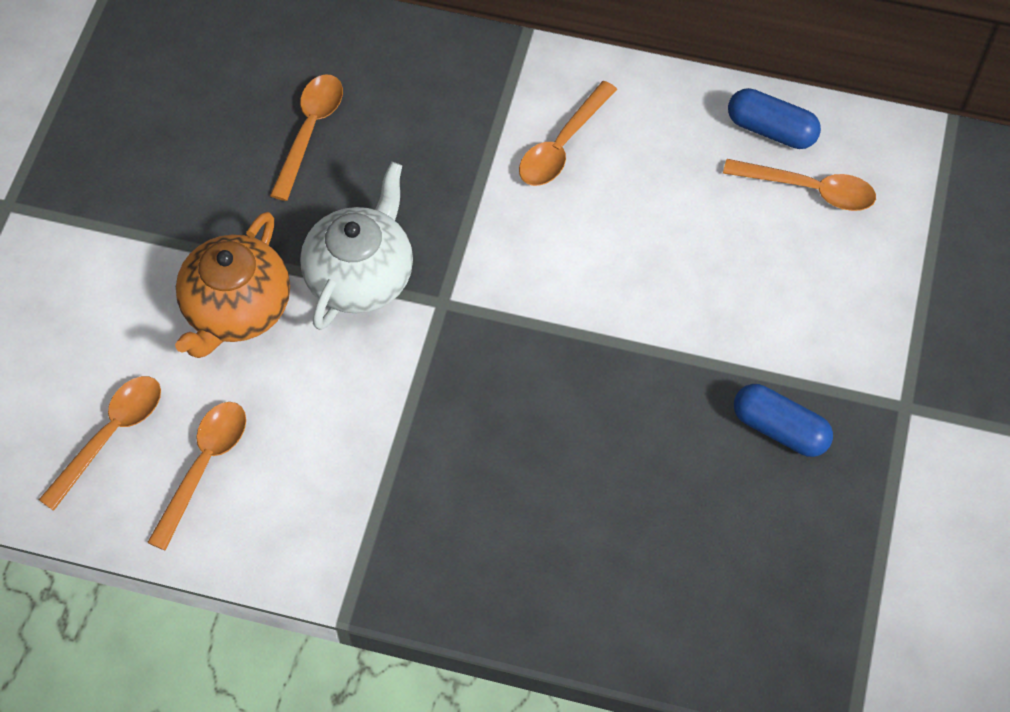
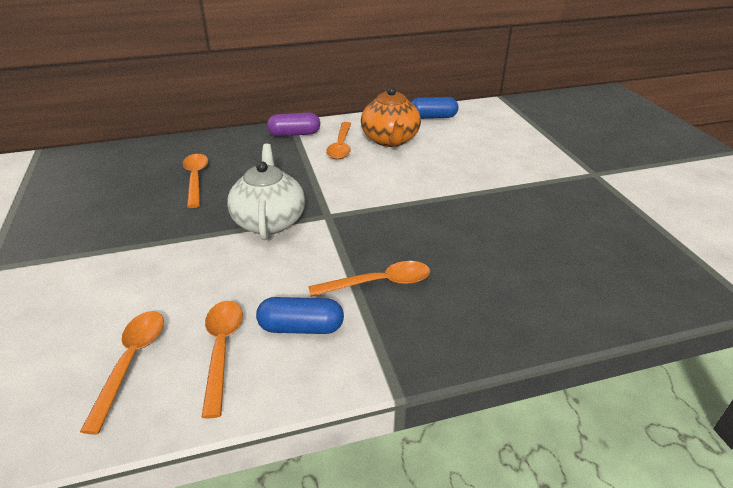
camera: 30 degrees left, 25 degrees down
orange teapot [175,212,290,358] -> orange teapot moved to [361,87,421,147]
orange spoon [723,159,876,211] -> orange spoon moved to [308,261,430,297]
blue capsule [734,384,833,457] -> blue capsule moved to [256,297,344,334]
none -> purple capsule [267,112,320,136]

